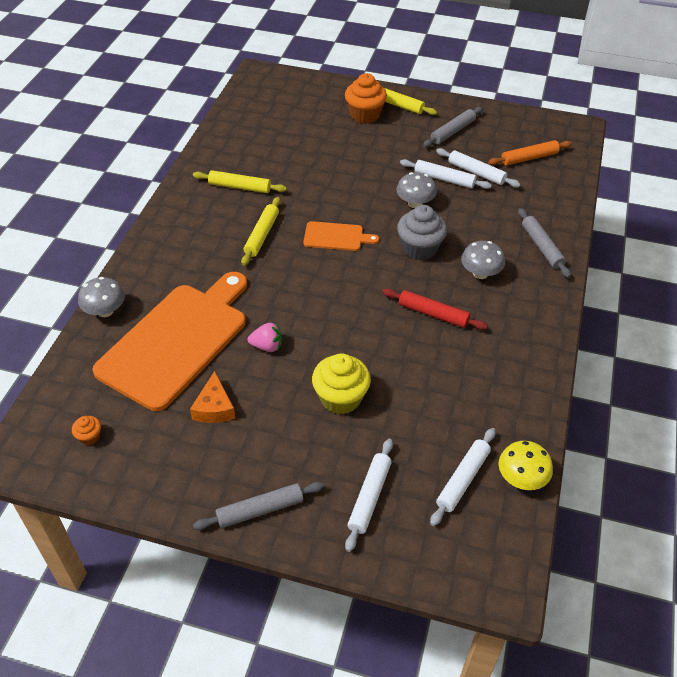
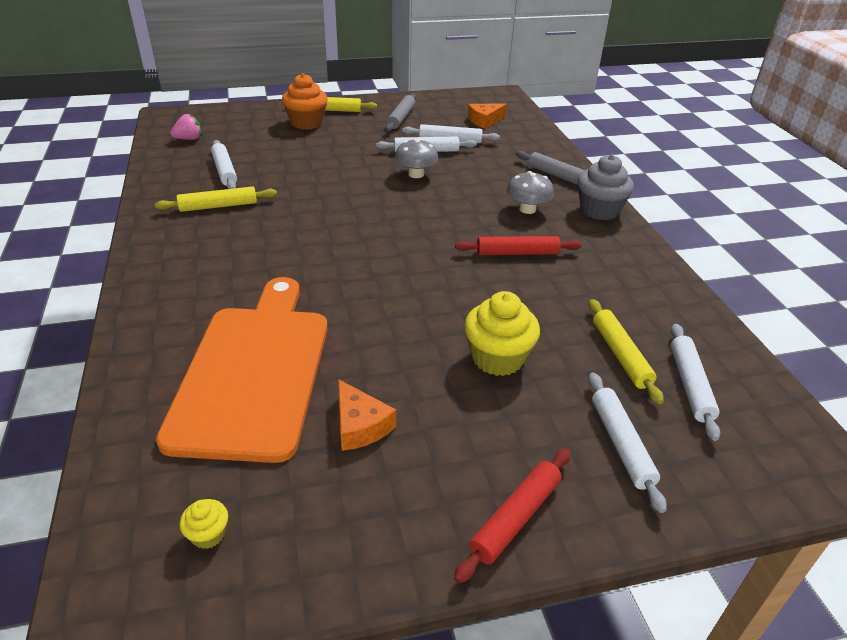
camera: 30 degrees left, 10 degrees down
orange cupcake [72,416,101,445] -> yellow cupcake [180,499,228,549]
grey mushroom [78,277,125,317] -> none
grey rolling pin [193,482,324,530] -> red rolling pin [454,448,571,583]
yellow rolling pin [241,197,281,266] -> yellow rolling pin moved to [589,299,664,404]
pink strawberry [248,322,282,352] -> pink strawberry moved to [170,114,201,140]
orange cutting board [303,221,379,251] -> none
grey cupcake [397,205,447,261] -> grey cupcake moved to [578,154,634,220]
orange rolling pin [488,140,572,166] -> orange cheese [468,104,507,129]
yellow mushroom [499,441,553,490] -> none
none -> white rolling pin [211,140,237,189]

